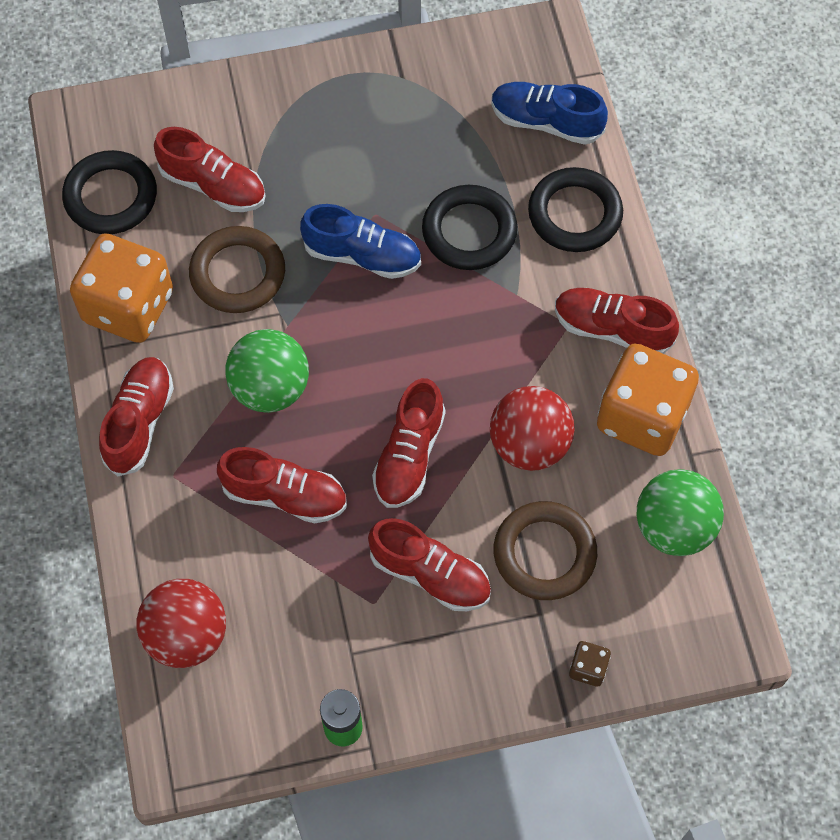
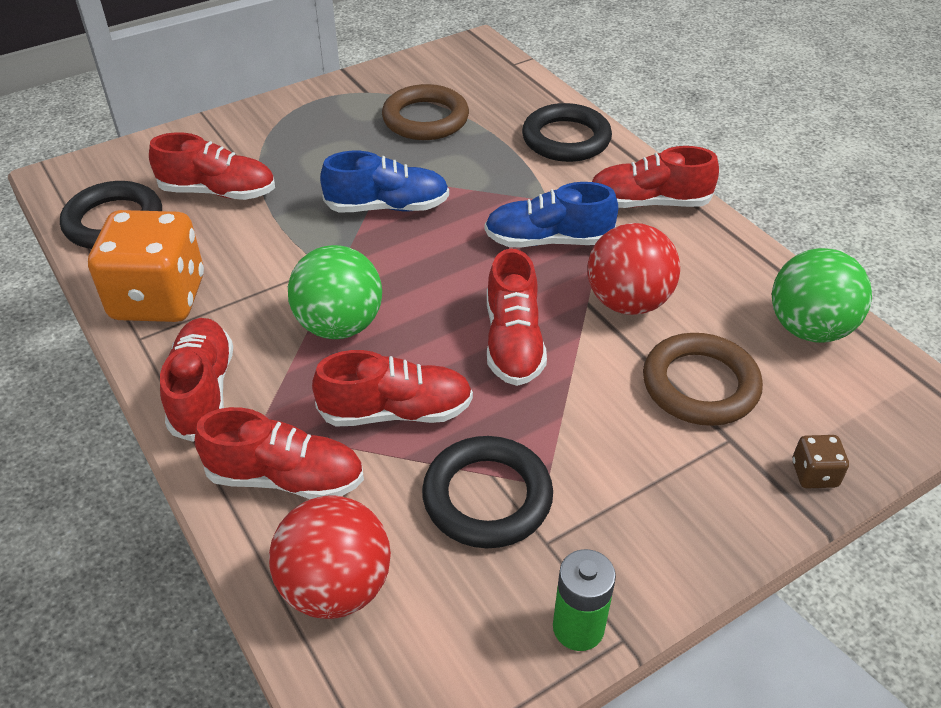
camera: 20 degrees left, 20 degrees down
brown ring [189,226,285,313] -> brown ring moved to [382,84,469,140]
red shoe [368,518,491,611] -> red shoe moved to [195,407,364,499]
black ring [422,185,517,270] -> black ring moved to [422,436,553,548]
blue shoe [492,82,608,145] -> blue shoe moved to [485,182,618,247]
orange dice [597,343,699,456] -> none

